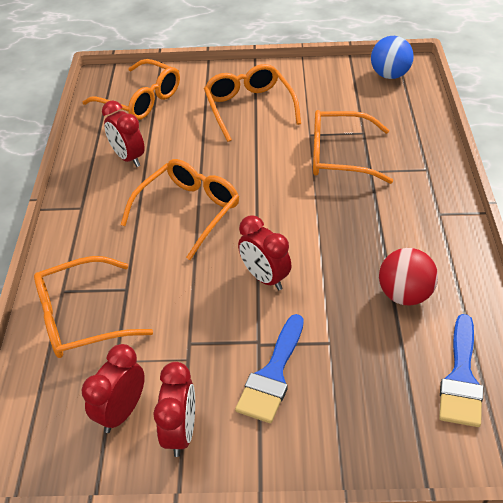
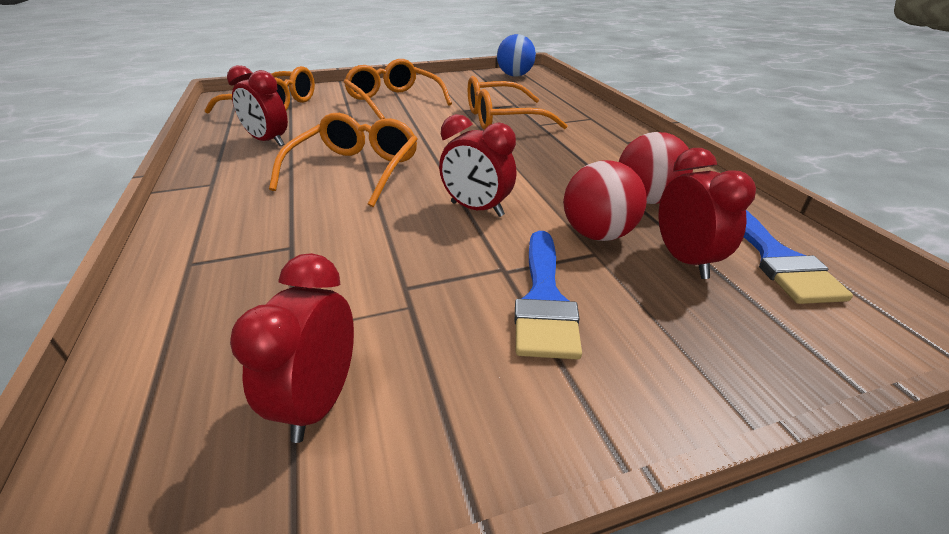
camera: 20 degrees left, 10 degrees down
orange glasses [34,256,153,358] -> none
red clock [153,362,195,457] -> red clock moved to [658,148,756,279]
none -> red ball [564,160,647,241]

